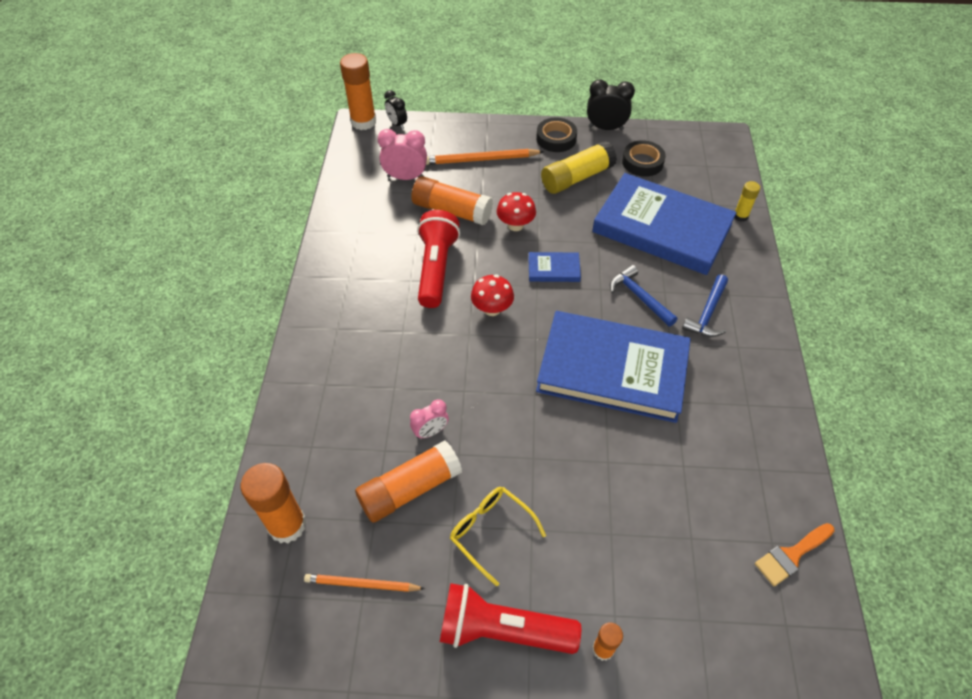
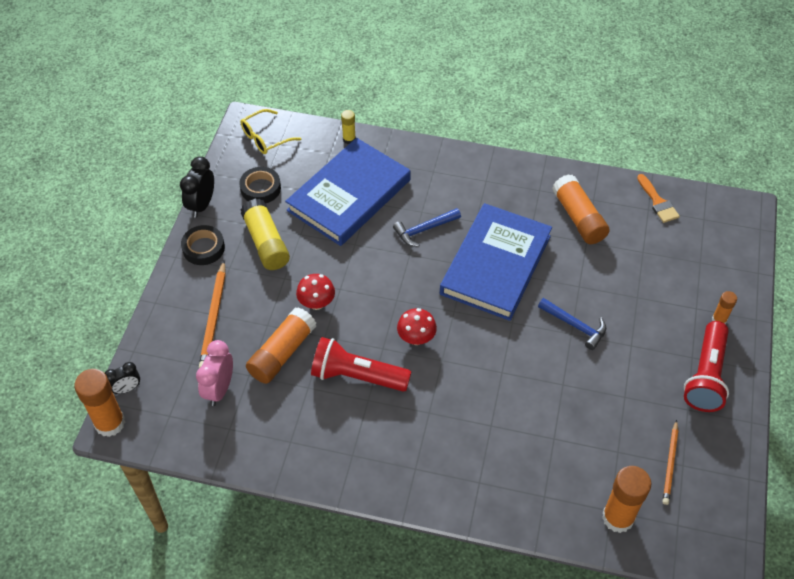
camera: 80 degrees left, 0 degrees up
orange glue stick [355,440,462,523] -> orange glue stick moved to [552,174,610,244]
pink clock [410,399,449,439] -> none
yellow glasses [450,487,546,586] -> yellow glasses moved to [240,109,301,154]
blue book [528,252,581,282] -> none
blue hammer [682,274,728,337] -> blue hammer moved to [538,298,606,350]

